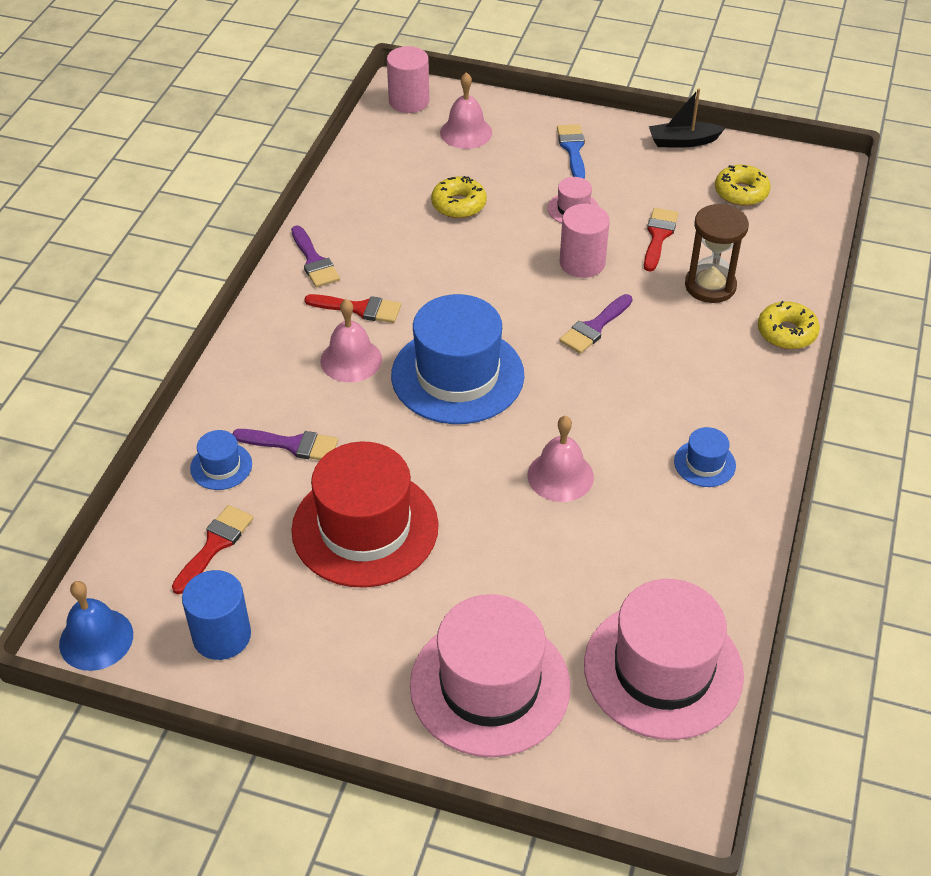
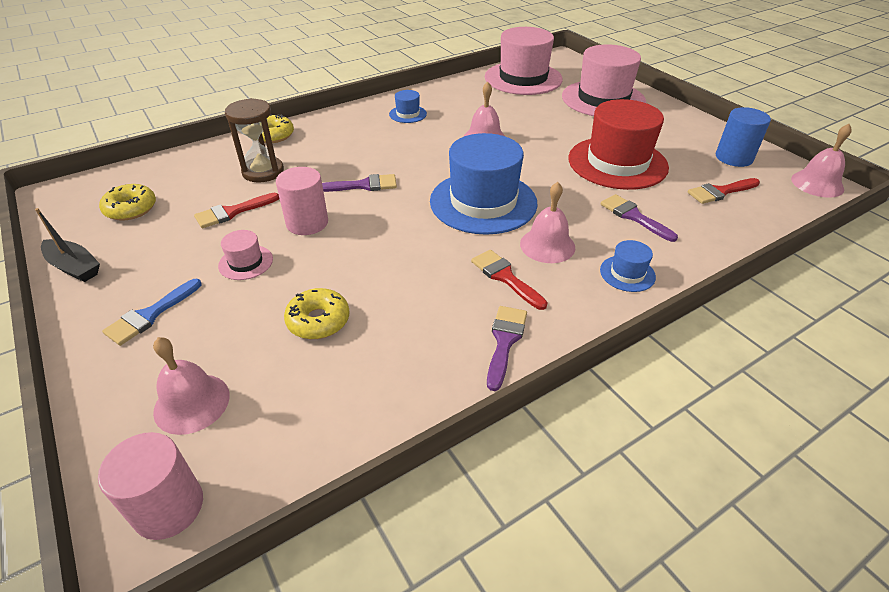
camera: 140 degrees left, 5 degrees down
blue bell [59,581,133,671] -> pink bell [791,124,852,198]
blue hat [190,430,252,490] -> blue hat moved to [600,240,656,292]

